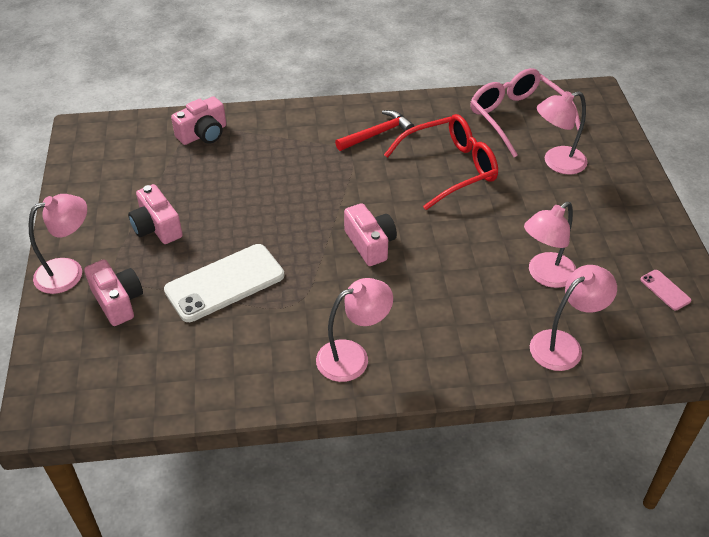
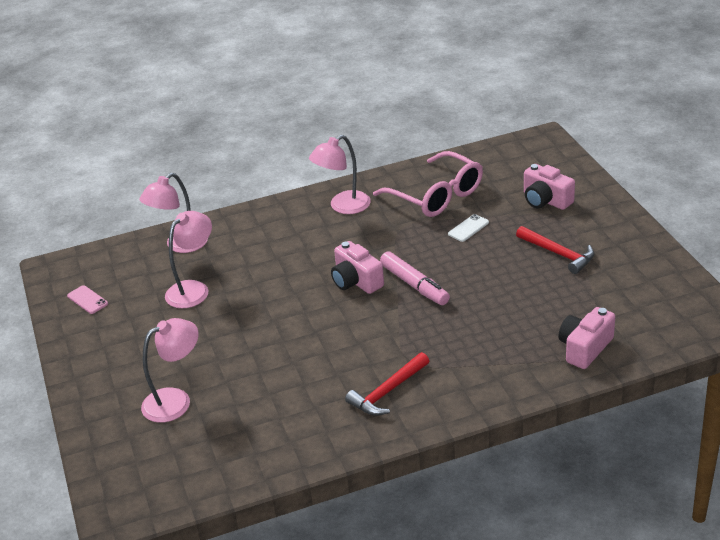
camera: 170 degrees right, 10 degrees down
pink lamp [29,194,87,294] -> none
pink camera [128,184,183,244] -> red hammer [516,226,594,274]
white phone [164,244,284,322] -> white phone [448,214,489,242], size x0.44
red glasses [384,114,498,210] -> none
pink glasses [470,68,580,157] -> pink glasses moved to [373,151,483,217]
none -> pink marker [380,251,450,305]

